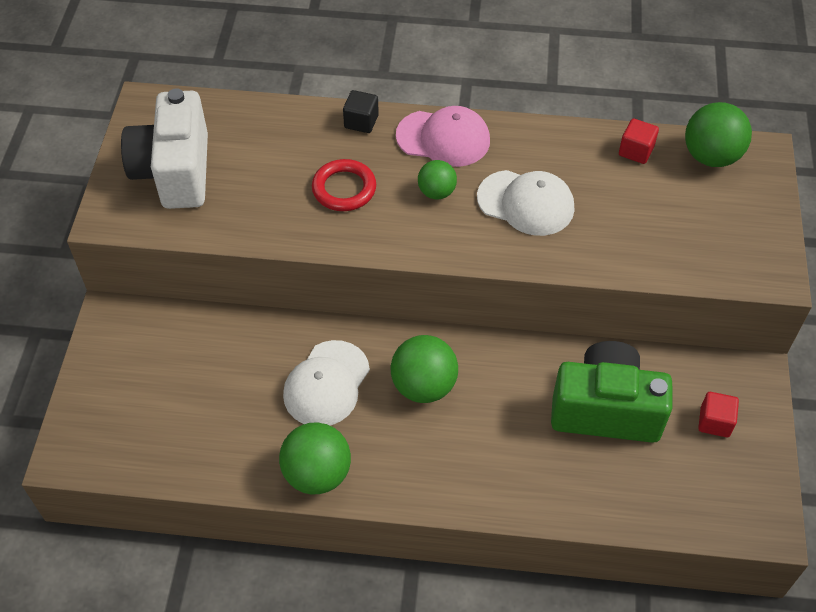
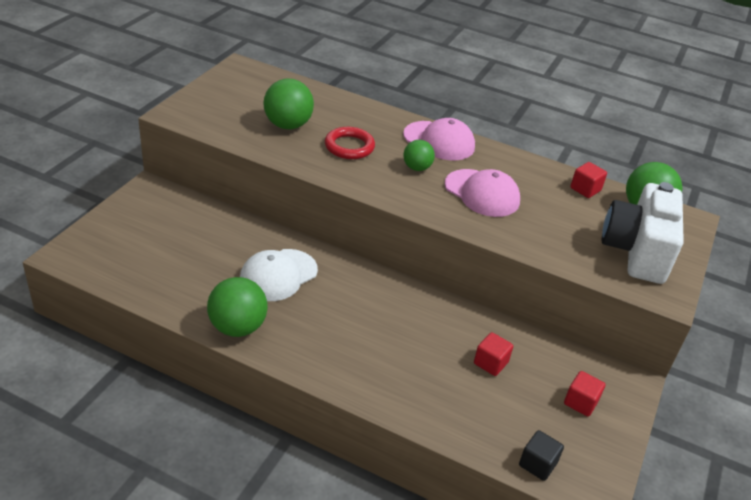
camera: 15 degrees right, 15 degrees down
white camera [121,88,208,209] -> white camera moved to [602,182,684,284]
black cube [343,90,379,133] -> black cube moved to [519,430,564,481]
green ball [390,335,458,403] -> green ball moved to [263,79,314,129]
white cap [477,170,574,236] -> pink cap [445,169,520,217]
green camera [551,341,672,443] -> red cube [474,332,513,376]

